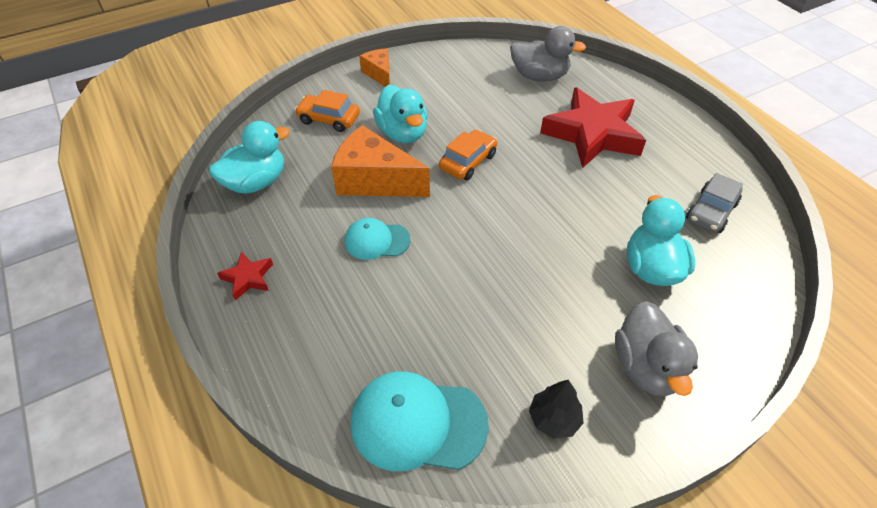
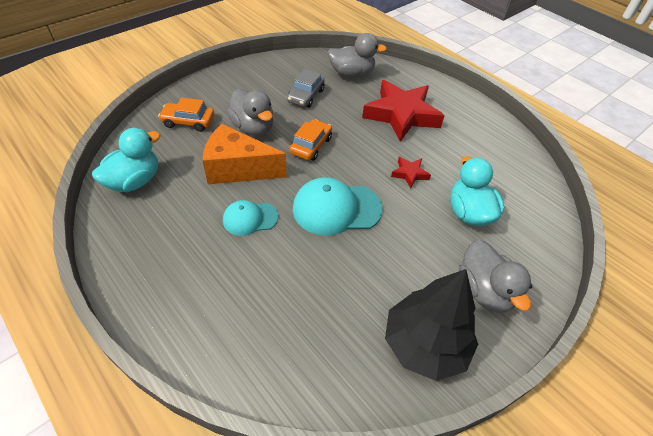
camera: 15 degrees left, 0 degrees up
red star [217,252,273,300] -> red star moved to [391,157,431,188]
turquoise cap [350,371,489,471] -> turquoise cap moved to [292,177,383,236]
orange cheese [359,48,390,87] -> none
turquoise duck [373,85,428,143] -> grey duck [227,89,273,136]
black tree [529,380,584,439] -> black tree [385,269,478,381], size x2.05
grey car [686,173,743,233] -> grey car moved to [287,69,325,108]

